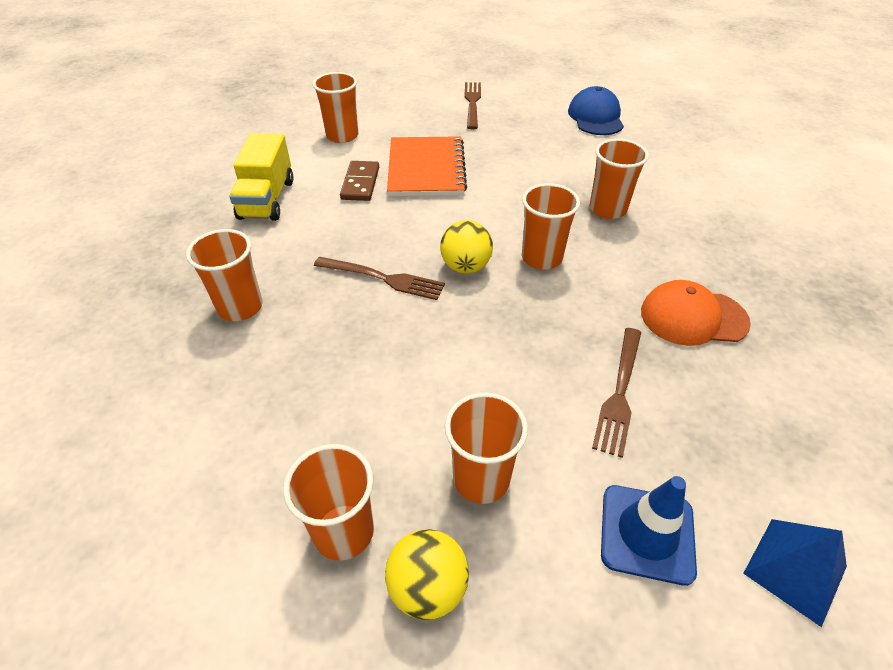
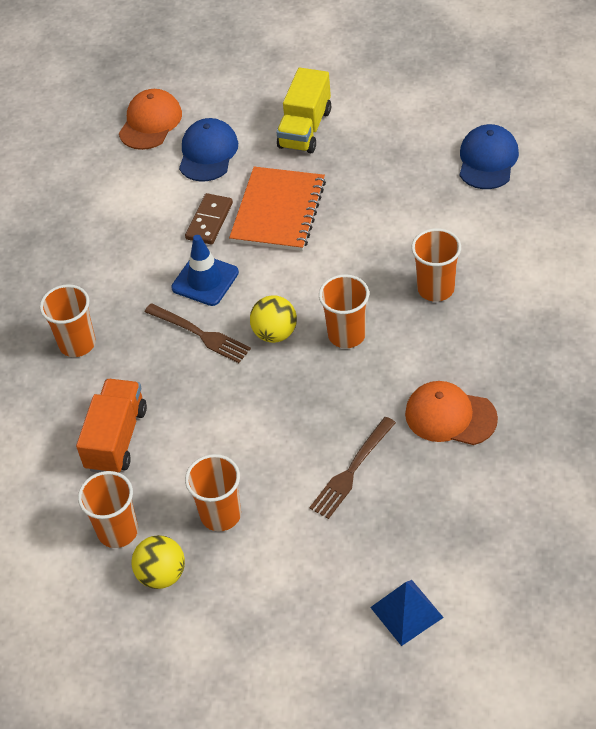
camera: 20 degrees right, 5 degrees up
yellow truck [229,133,293,221] -> yellow truck moved to [277,68,331,153]
orange cup [312,72,358,143] -> blue cap [179,118,238,182]
brown fork [465,82,481,129] -> none
blue traffic cone [601,476,697,586] -> blue traffic cone moved to [171,235,239,306]
none -> orange truck [76,379,147,473]
none -> orange cap [119,89,182,150]

